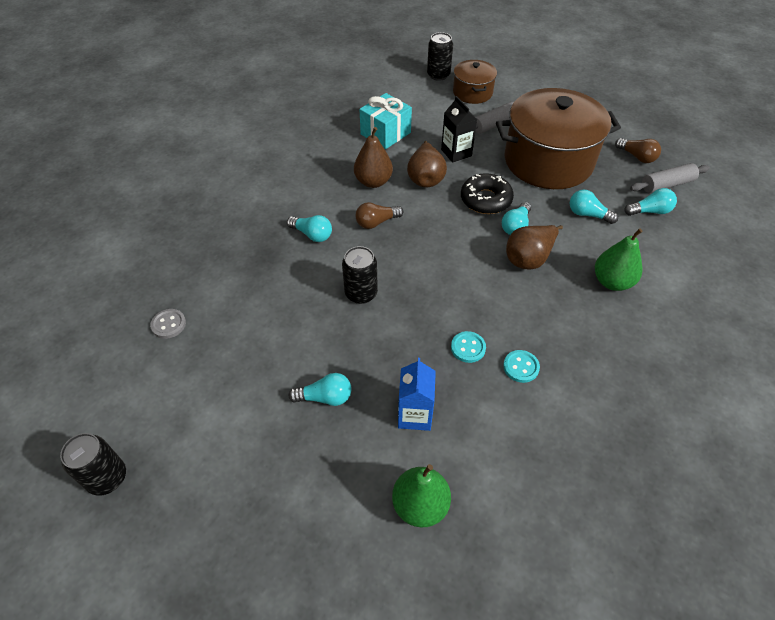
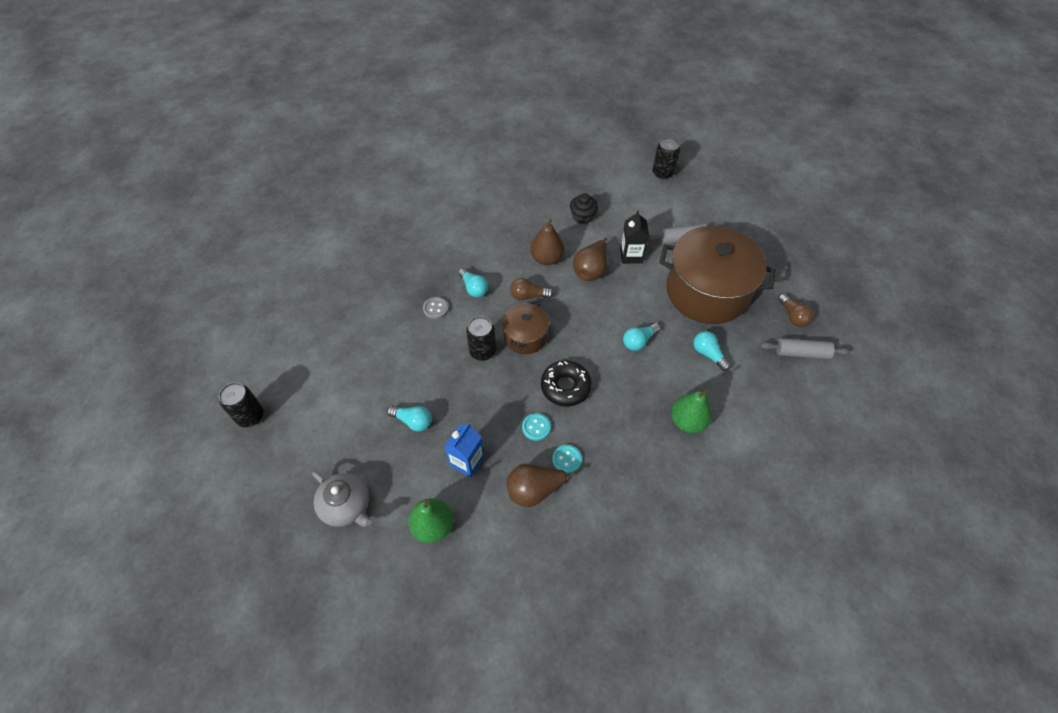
camera: 25 degrees right, 5 degrees up
grey button [150,309,186,339] -> grey button moved to [423,297,449,319]
turquoise gift [360,93,412,149] -> black cupcake [570,193,598,224]
brown pot [453,60,497,104] -> brown pot moved to [502,301,549,354]
black donut [461,173,514,214] -> black donut moved to [541,360,592,407]
brown pear [506,225,563,270] -> brown pear moved to [506,464,578,507]
turquoise light bulb [624,188,677,216] -> none
none -> grey teapot [312,471,372,527]

